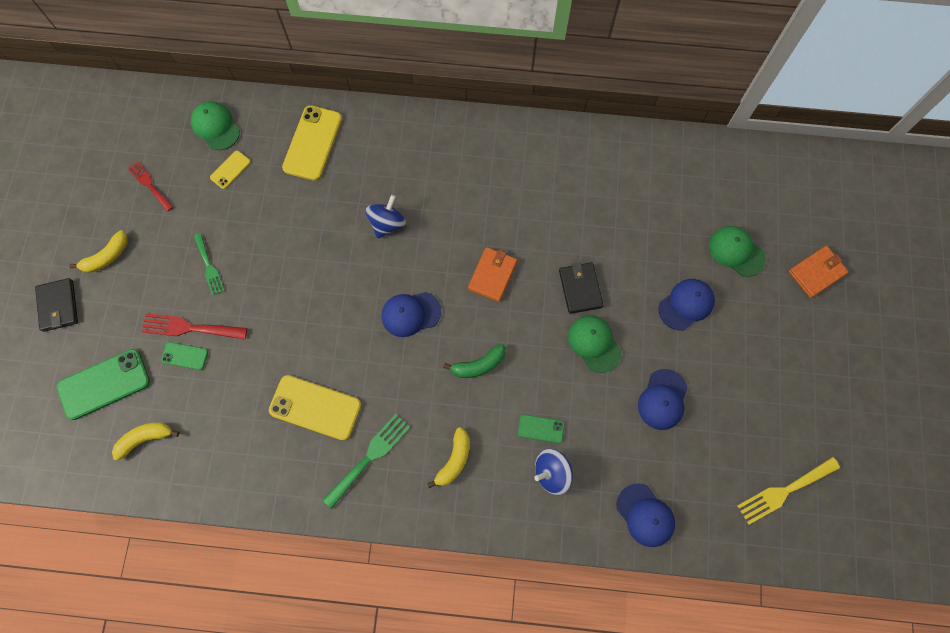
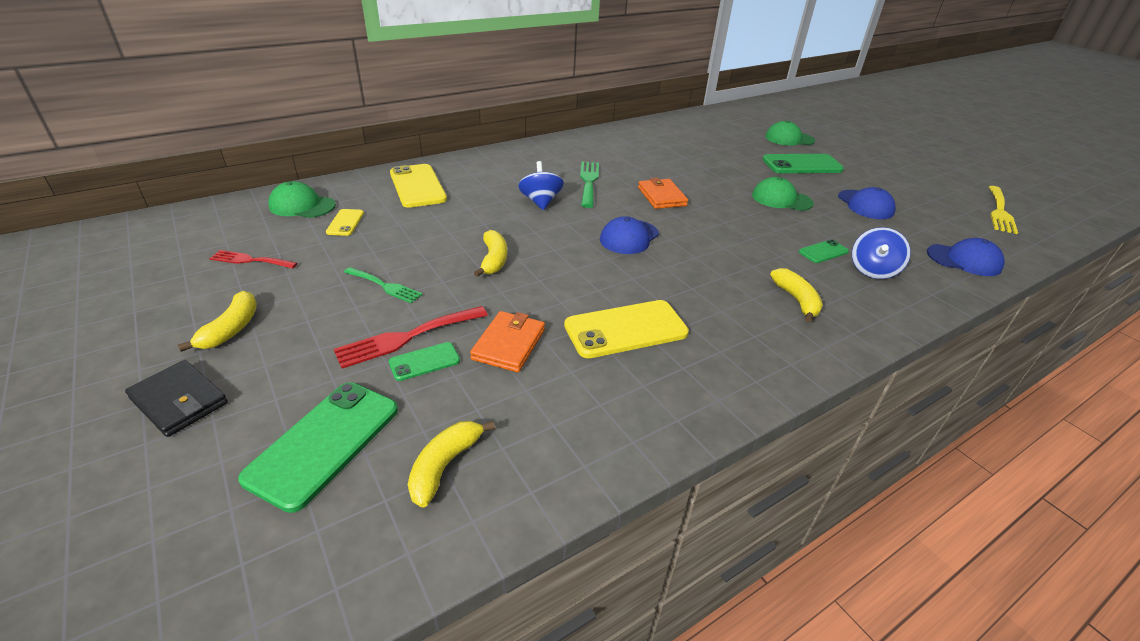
camera: 40 degrees left, 35 degrees down
green fork [322,414,410,509] -> green fork moved to [580,162,599,208]
green banana [443,344,506,378] -> none
black wallet [559,262,604,314] -> none
blue cap [659,279,715,331] -> green phone [763,154,844,173]
orange wallet [789,246,849,298] -> orange wallet moved to [470,311,545,372]
none -> yellow banana [474,230,507,277]

